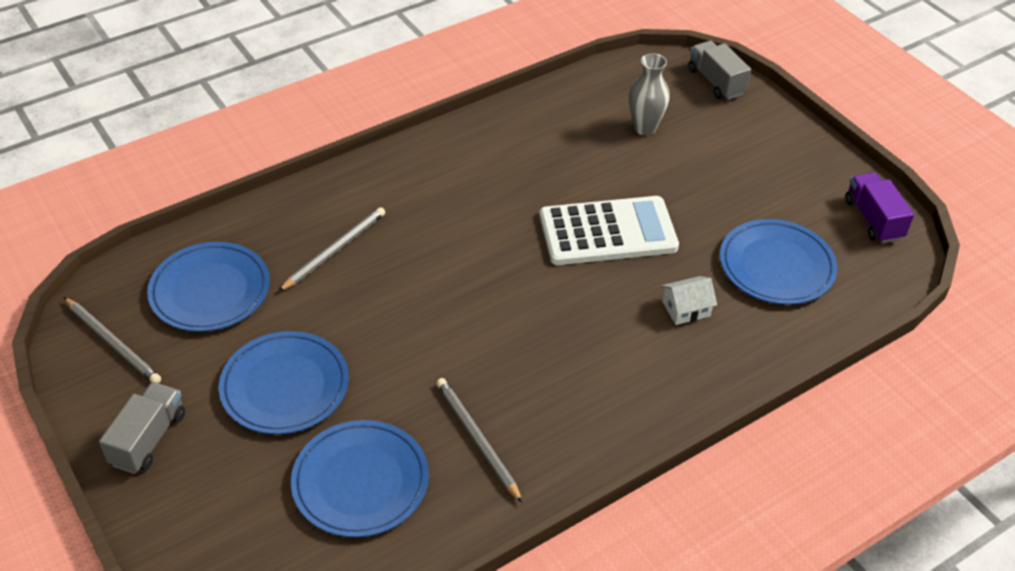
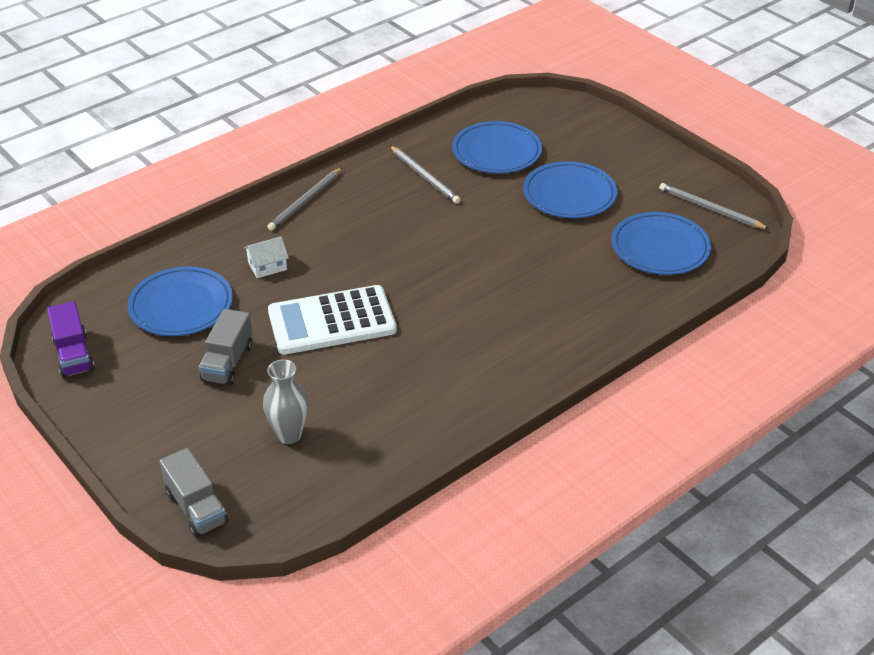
camera: 175 degrees right, 5 degrees down
grey truck [99,382,185,474] -> grey truck moved to [199,309,252,386]
grey pencil [278,207,385,292] -> grey pencil moved to [267,167,343,231]

